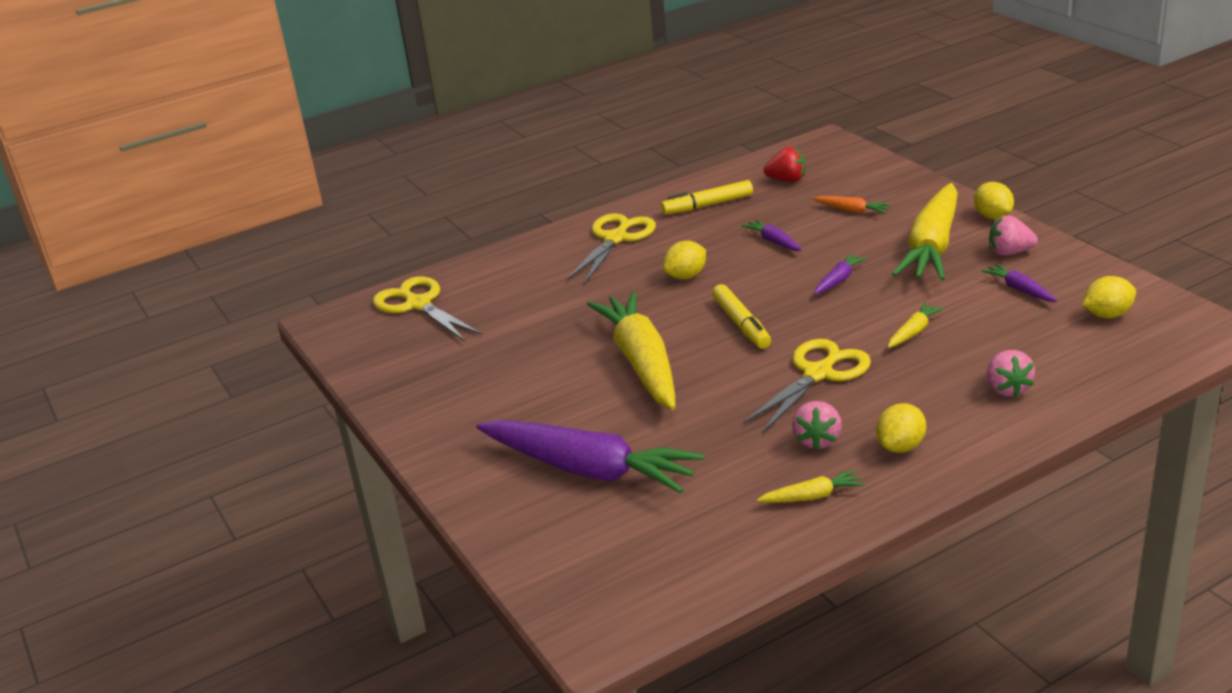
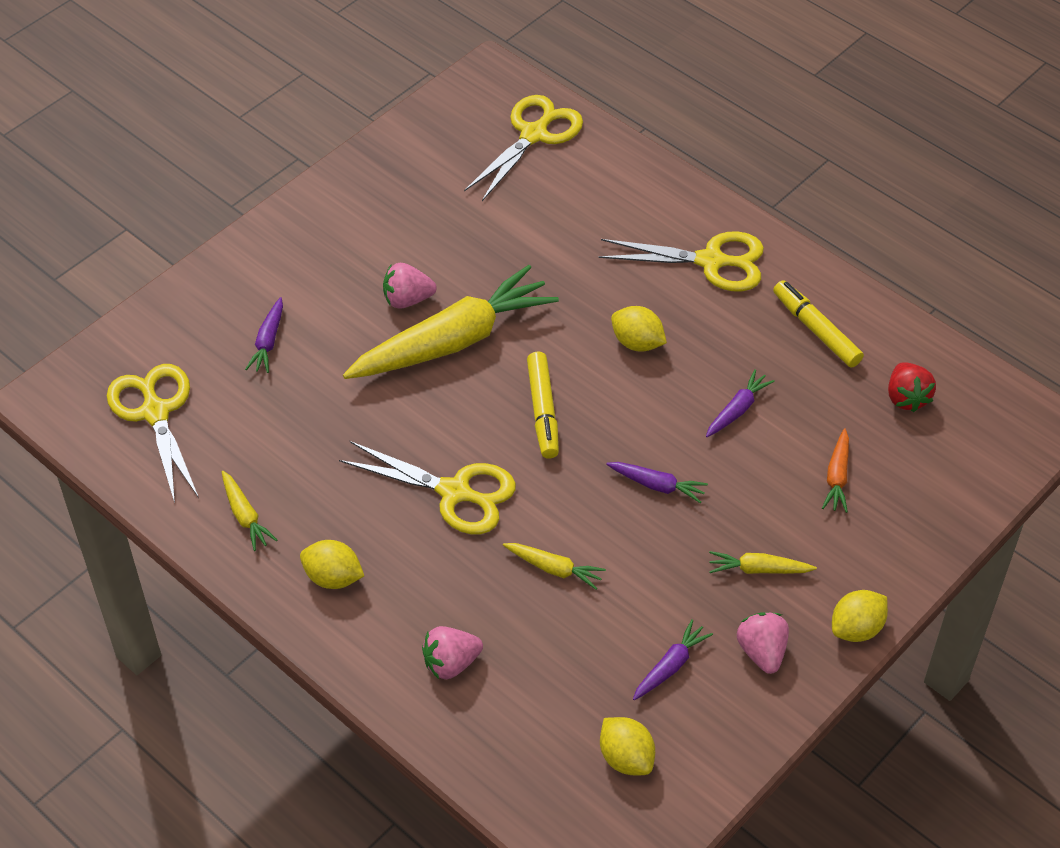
camera: 70 degrees right, 20 degrees up
purple carrot [476,420,704,493] -> purple carrot [245,297,283,373], size x0.42
yellow marker [712,284,771,349] -> yellow marker turned 60 degrees counterclockwise [527,352,559,459]
pink strawberry [792,401,842,451] -> pink strawberry moved to [383,263,437,309]
yellow carrot [892,183,958,280] -> yellow carrot [709,551,817,574], size x0.42
none -> yellow scissors [107,364,199,503]

